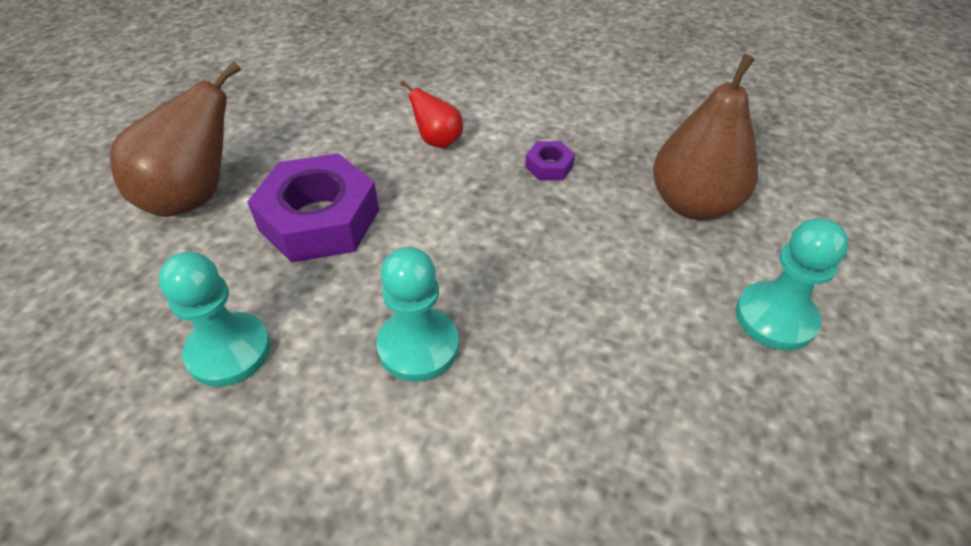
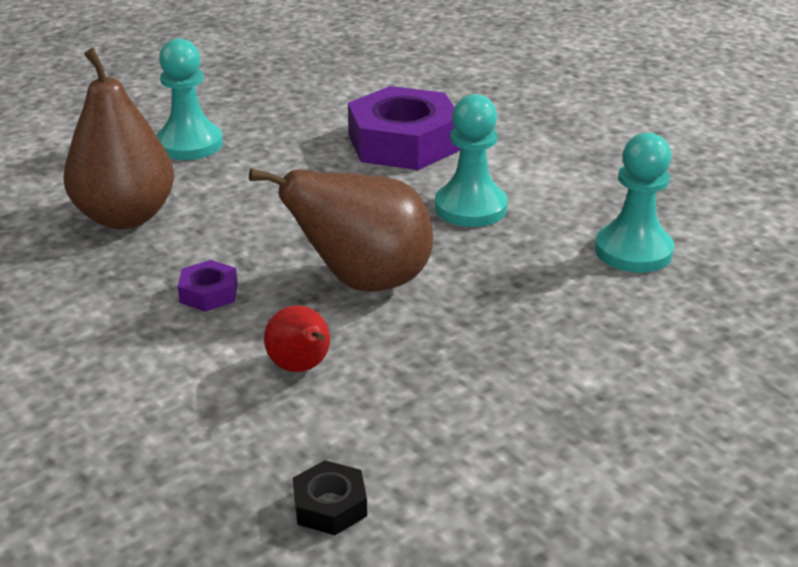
camera: 150 degrees left, 15 degrees down
brown pear [110,61,241,217] -> brown pear moved to [249,169,433,292]
purple nut [247,153,379,263] -> purple nut moved to [348,86,460,170]
none -> black nut [293,460,367,535]

